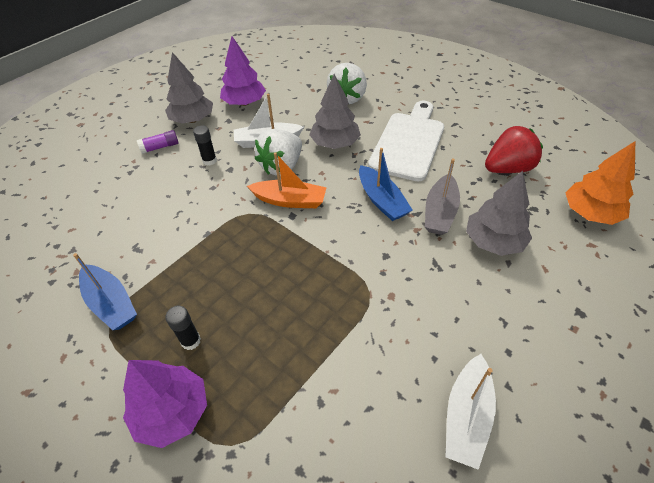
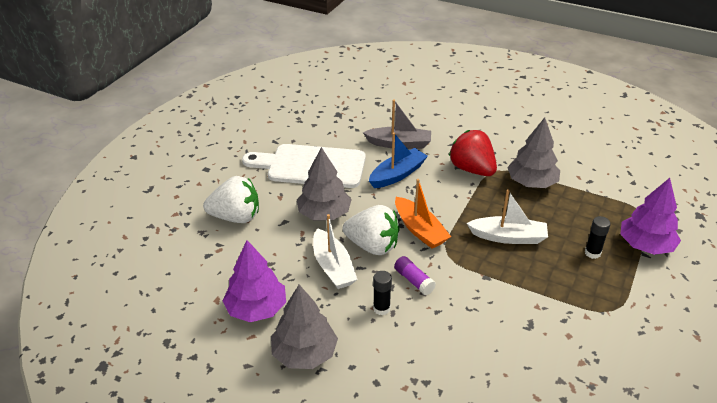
camera: 105 degrees left, 10 degrees down
blue boat [73,253,137,330] -> none
purple glue stick [137,130,179,154] -> purple glue stick moved to [394,256,436,295]
orange boat [247,152,327,208] -> orange boat turned 150 degrees clockwise [395,179,451,249]
white boat [445,354,496,470] -> white boat moved to [467,190,548,244]
grey tree [466,171,532,256] -> grey tree moved to [507,118,560,188]
red strawberry [485,126,543,173] -> red strawberry moved to [449,130,497,176]
orange tree [565,141,635,225] -> none

